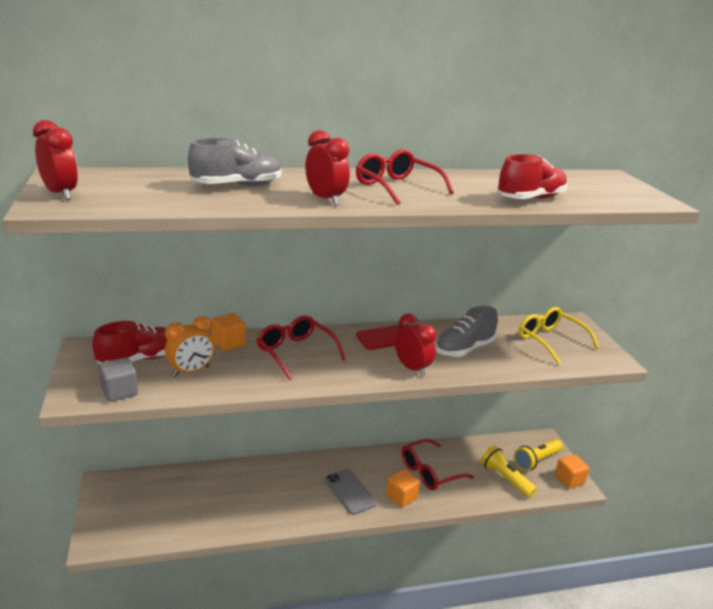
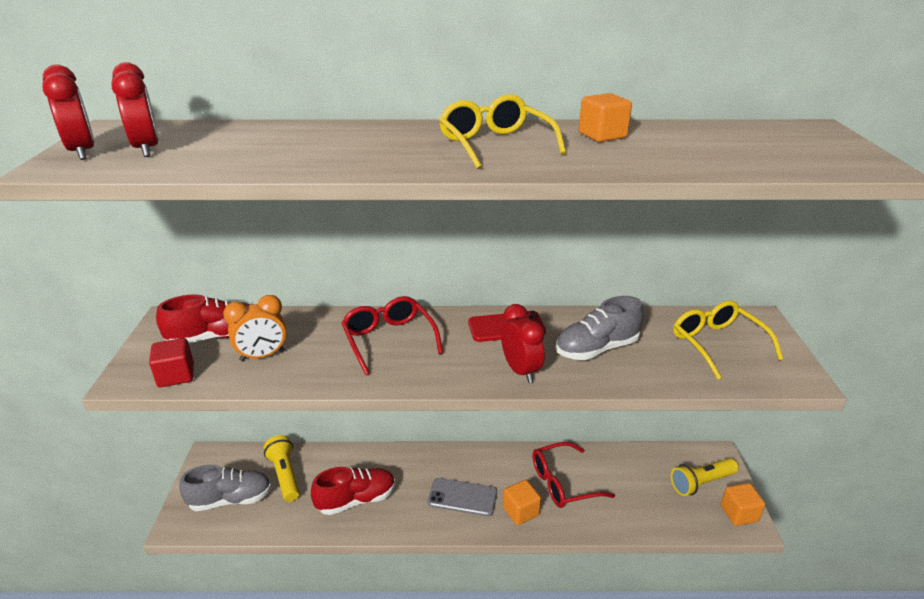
camera: 15 degrees right, 5 degrees up
grey cube [99,358,138,402] -> red cube [149,338,194,387]
grey shoe [188,138,281,186] -> grey shoe moved to [179,465,271,511]
orange cube [211,313,246,351] -> orange cube moved to [579,93,632,142]
red clock [305,130,350,206] -> red clock moved to [112,62,159,157]
grey phone [325,469,377,515] -> grey phone turned 60 degrees counterclockwise [427,478,497,516]
red glasses [356,149,454,205] -> yellow glasses [439,94,566,169]
yellow flashlight [481,445,537,498] -> yellow flashlight moved to [264,435,300,502]
red shoe [497,154,567,199] -> red shoe moved to [311,467,395,515]

